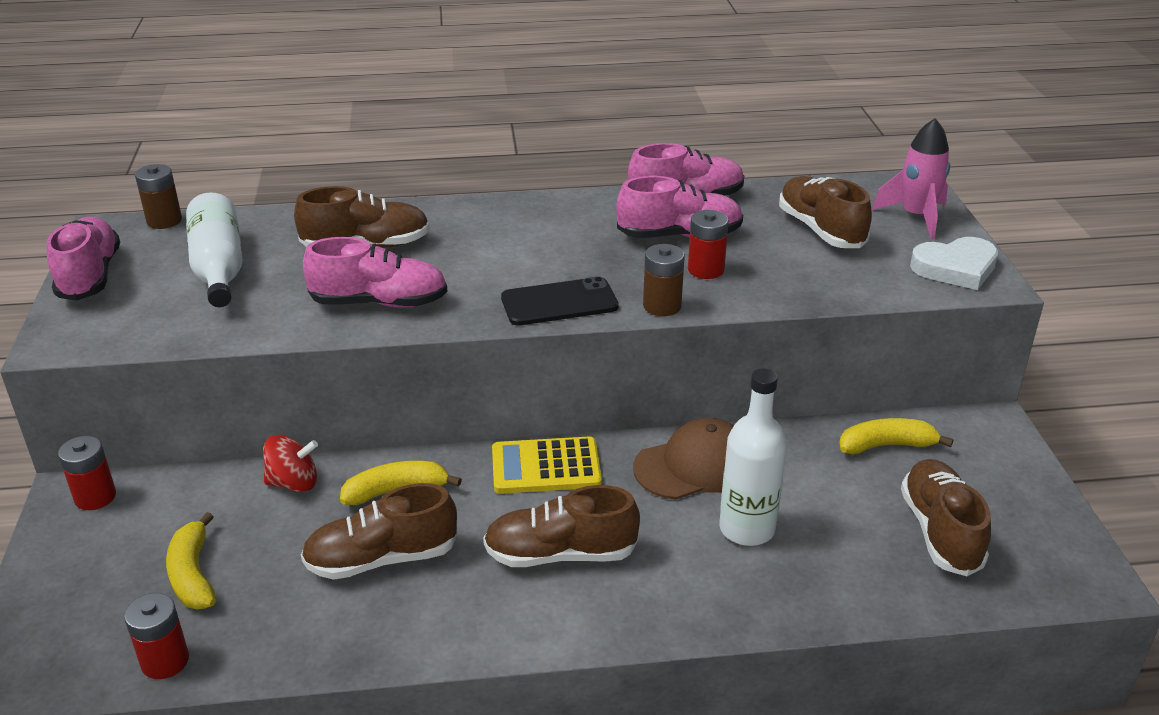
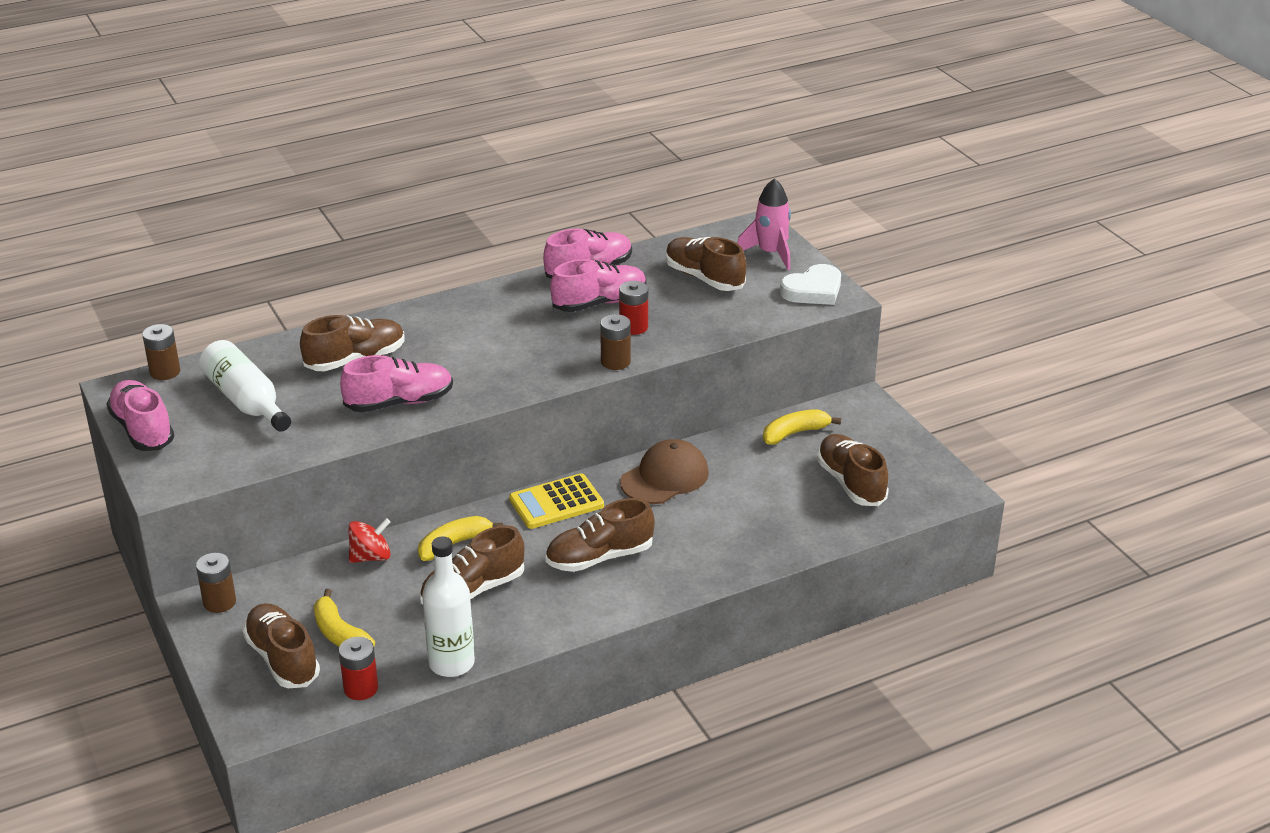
camera: 20 degrees left, 0 degrees up
red battery [58,436,116,510] -> brown battery [196,553,236,613]
black phone [501,276,619,326] -> none
white bottle [719,368,787,546] -> white bottle moved to [422,536,475,677]
none -> brown shoe [243,603,320,688]

